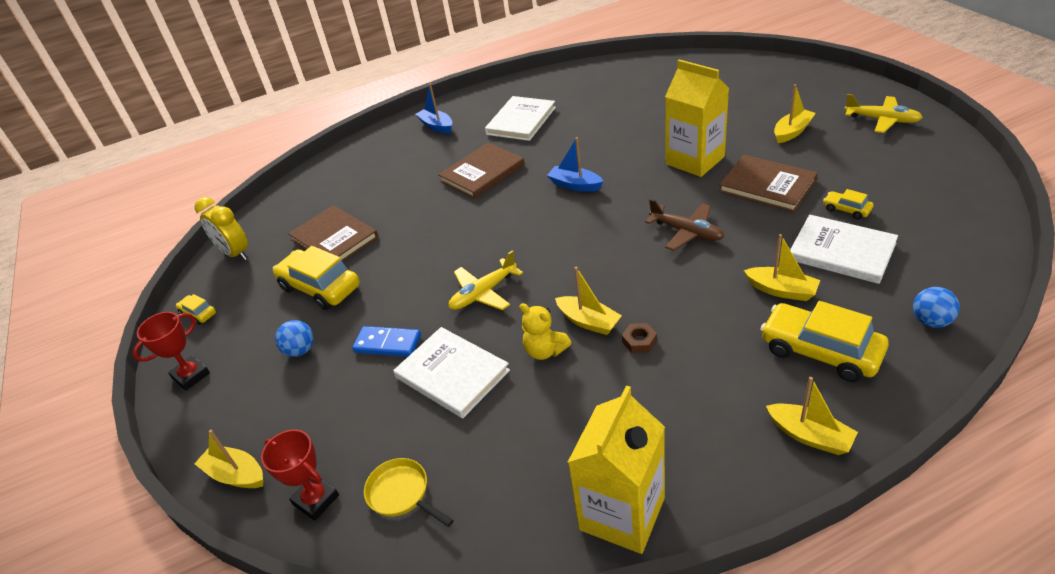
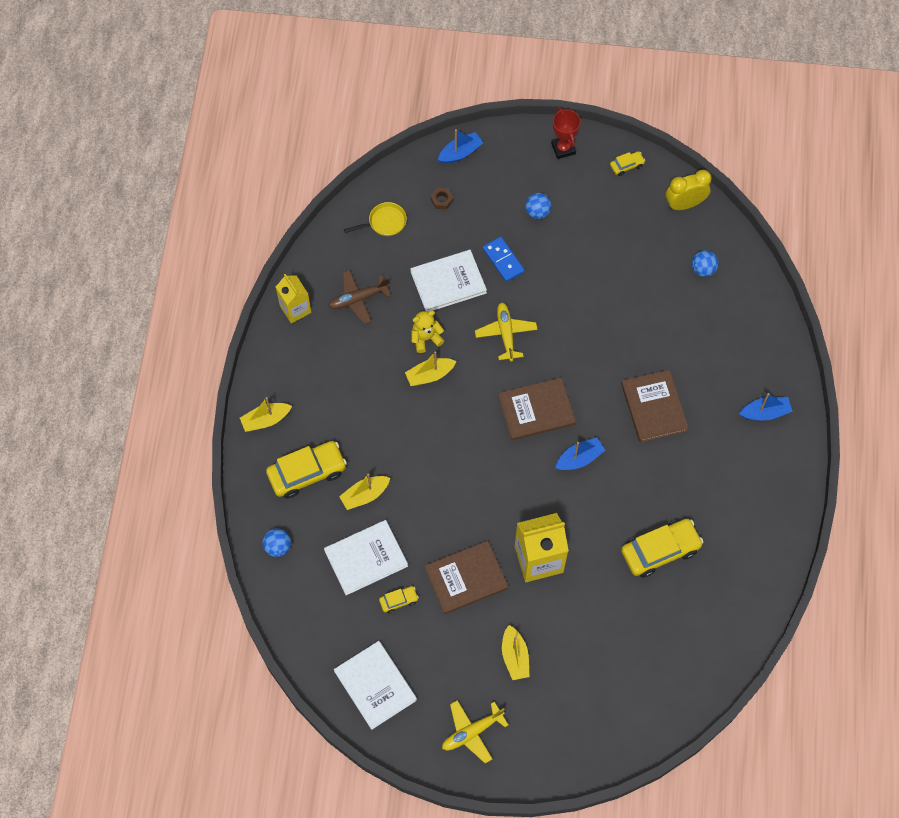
camera: 115 degrees right, 25 degrees up
yellow boat [194,430,263,488] -> blue boat [438,129,483,164]
red trophy [261,429,339,521] -> none
yellow car [273,246,360,310] -> yellow car moved to [621,519,704,578]
brown book [288,205,378,262] -> brown book moved to [498,377,576,441]
blue domino [352,326,421,357] -> blue domino turned 75 degrees counterclockwise [483,237,525,282]
white book [485,96,556,141] -> white book moved to [334,641,417,730]
yellow carton [568,386,665,554] -> yellow carton [276,274,311,324], size x0.63
brown nut [622,323,657,353] -> brown nut moved to [430,188,453,210]
brown plane [645,199,724,251] -> brown plane moved to [328,270,391,324]
none -> blue ball [692,250,718,277]

